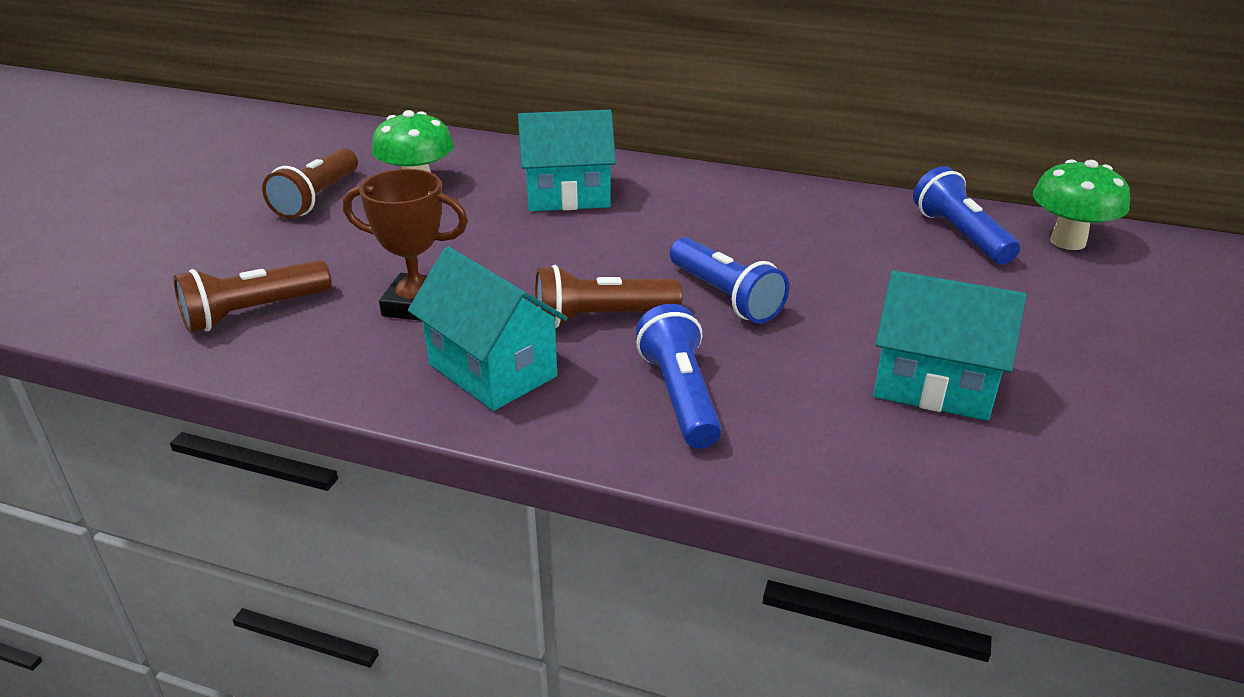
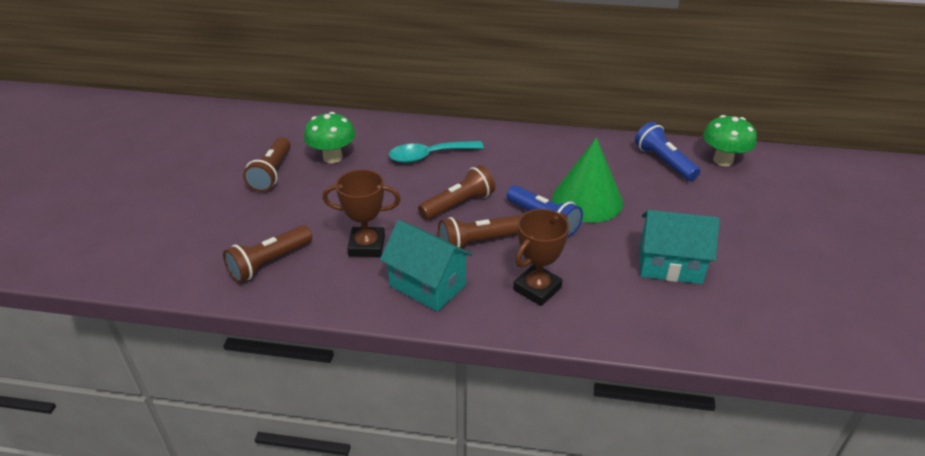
camera: 10 degrees left, 5 degrees up
turquoise house [518,110,616,211] -> turquoise spoon [389,141,484,163]
blue flashlight [636,304,722,449] -> brown trophy [513,209,569,306]
none -> brown flashlight [418,165,495,220]
none -> green cone [552,138,623,223]

